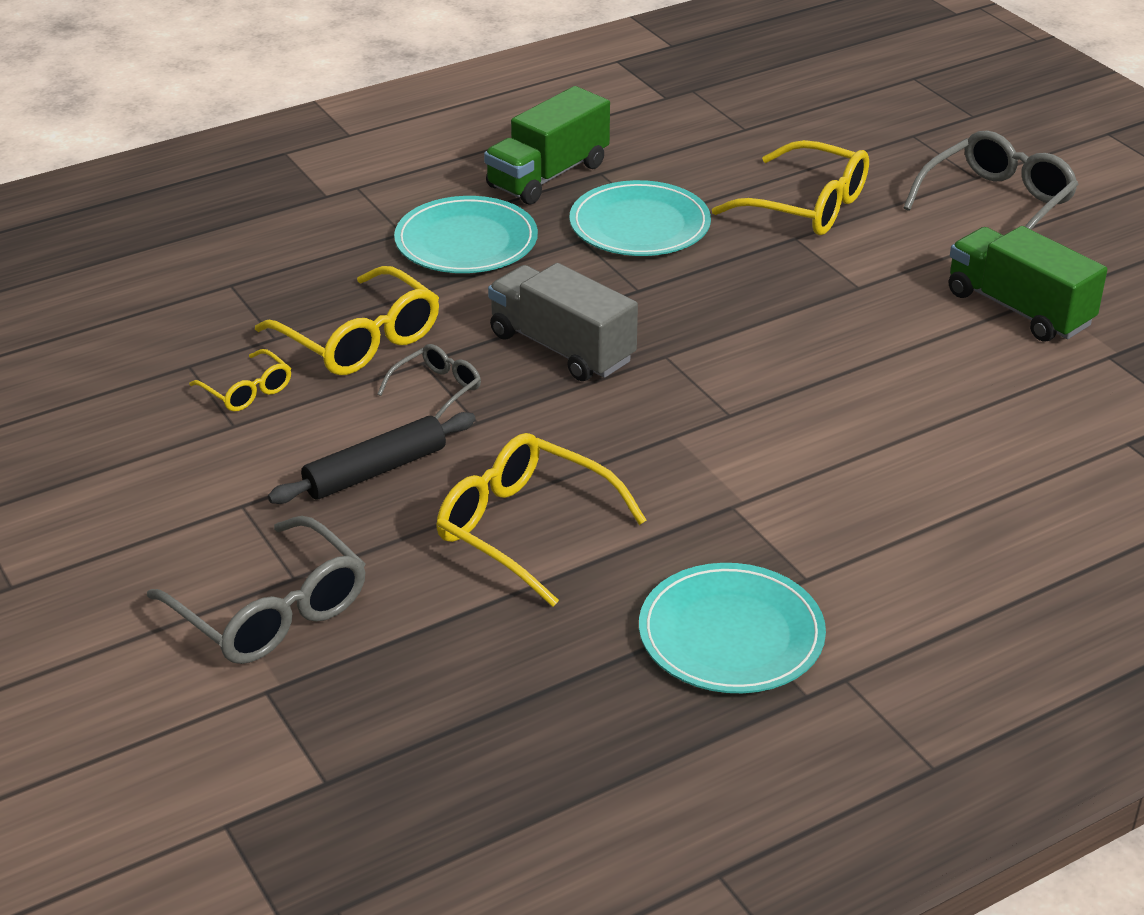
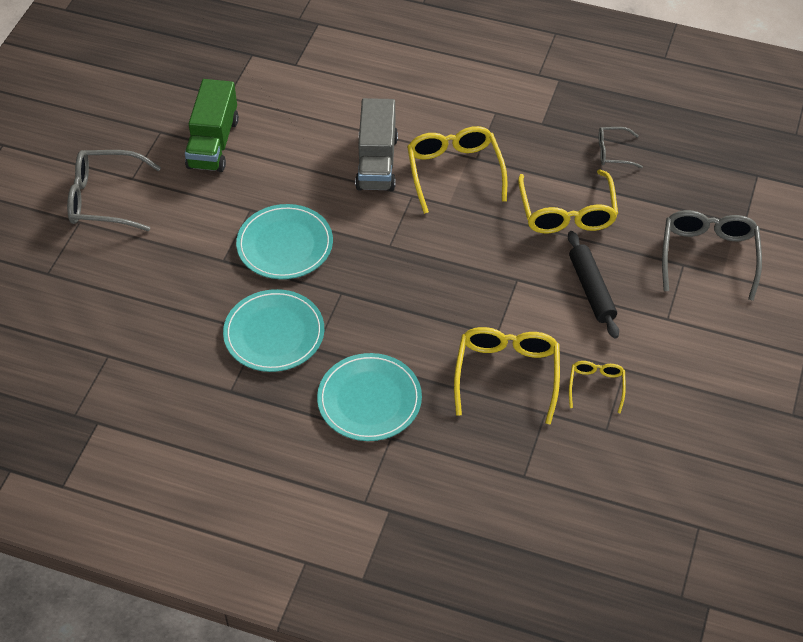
camera: 130 degrees left, 15 degrees up
black rolling pin [268,412,476,504] -> black rolling pin turned 60 degrees clockwise [568,231,619,339]
grey glasses [378,344,481,420] -> grey glasses moved to [599,127,643,168]
green truck [484,86,610,205] -> none
grey truck [488,263,638,381] -> grey truck moved to [355,98,398,191]
turquoise plate [639,563,826,693] -> turquoise plate moved to [236,204,333,279]
yellow glasses [712,140,869,235] -> yellow glasses moved to [407,126,507,214]

